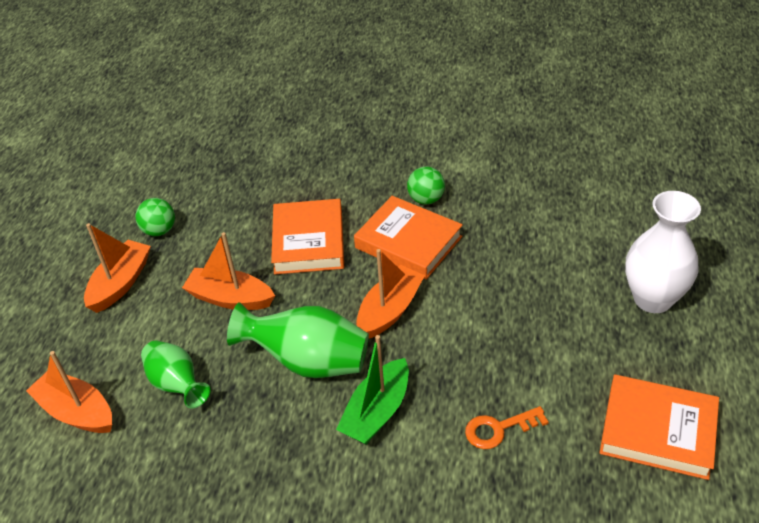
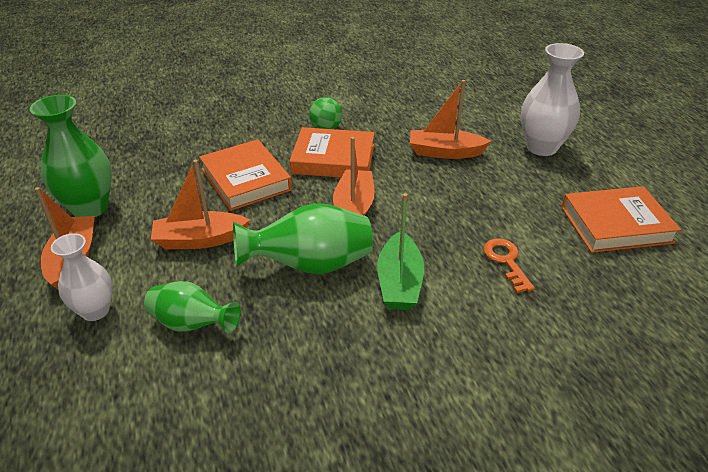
camera: 30 degrees left, 5 degrees down
orange boat [26,351,112,433] -> orange boat moved to [410,80,491,159]
green ball [135,198,175,236] -> green vase [30,95,112,217]
orange key [465,406,549,449] -> orange key turned 120 degrees clockwise [483,238,535,293]
none -> white vase [51,233,113,321]

